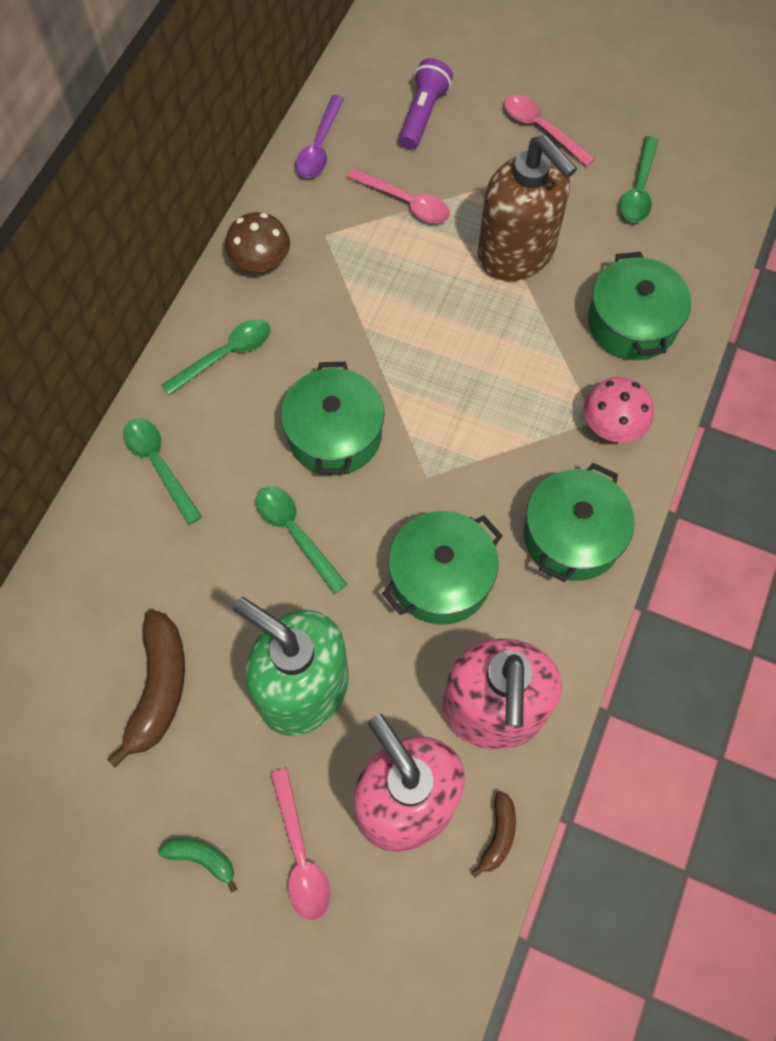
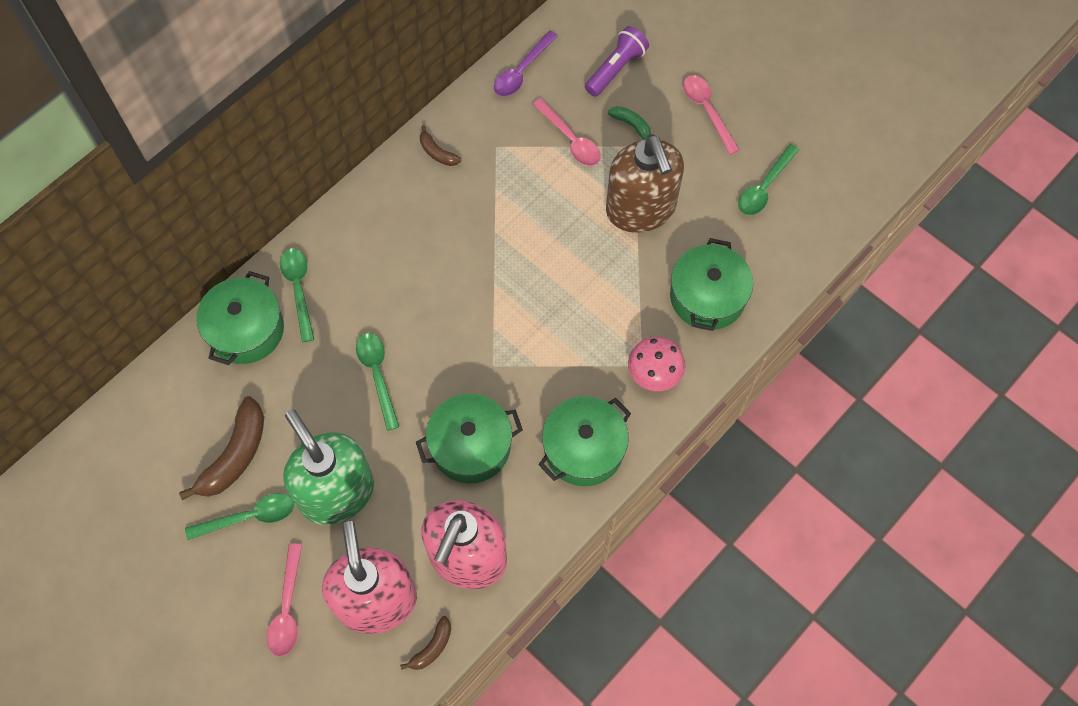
camera: 20 degrees right, 0 degrees up
green banana [158,838,237,893] -> green banana moved to [608,106,651,140]
green spoon [161,319,270,395] -> green spoon moved to [185,493,294,540]
brown mushroom [225,212,290,272] -> brown banana [420,125,461,166]
green pot [281,362,385,476] -> green pot moved to [196,271,284,365]

